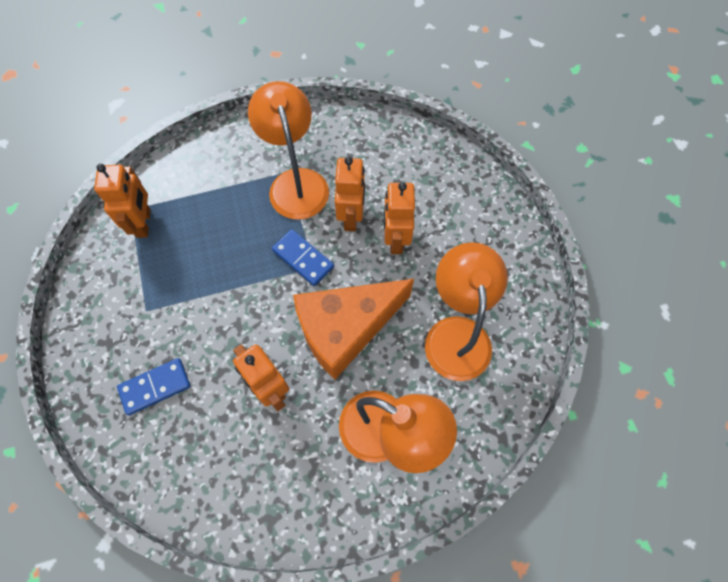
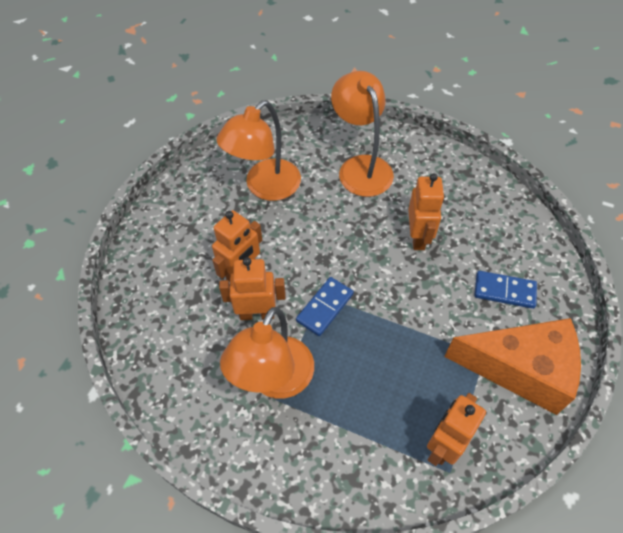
camera: 140 degrees left, 10 degrees down
blue domino [272,229,334,286] -> blue domino turned 45 degrees clockwise [296,277,354,336]
orange cheese [293,279,414,380] -> orange cheese moved to [444,318,581,415]
orange robot [335,157,365,231] -> orange robot turned 45 degrees clockwise [219,257,286,320]

